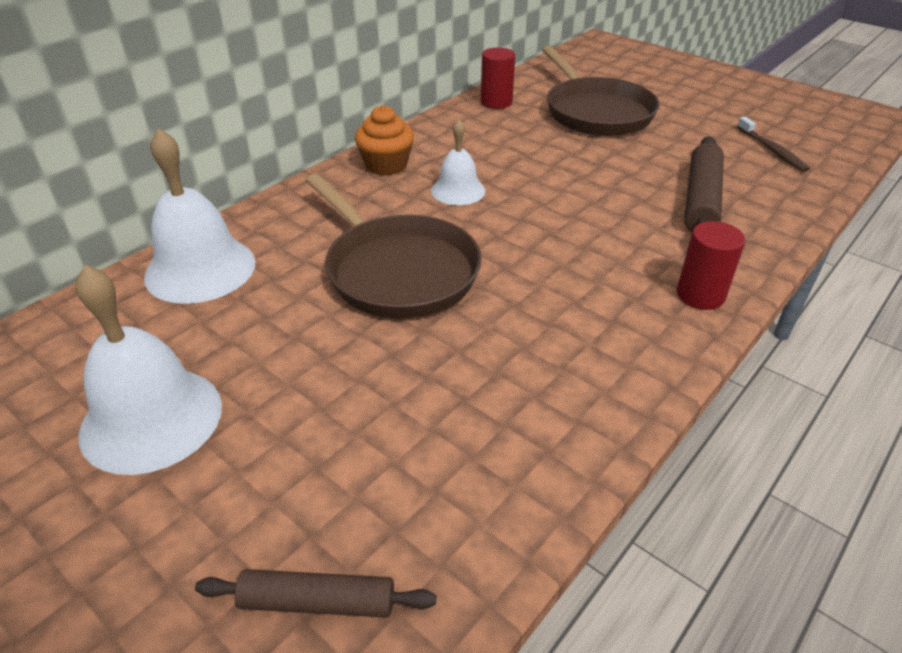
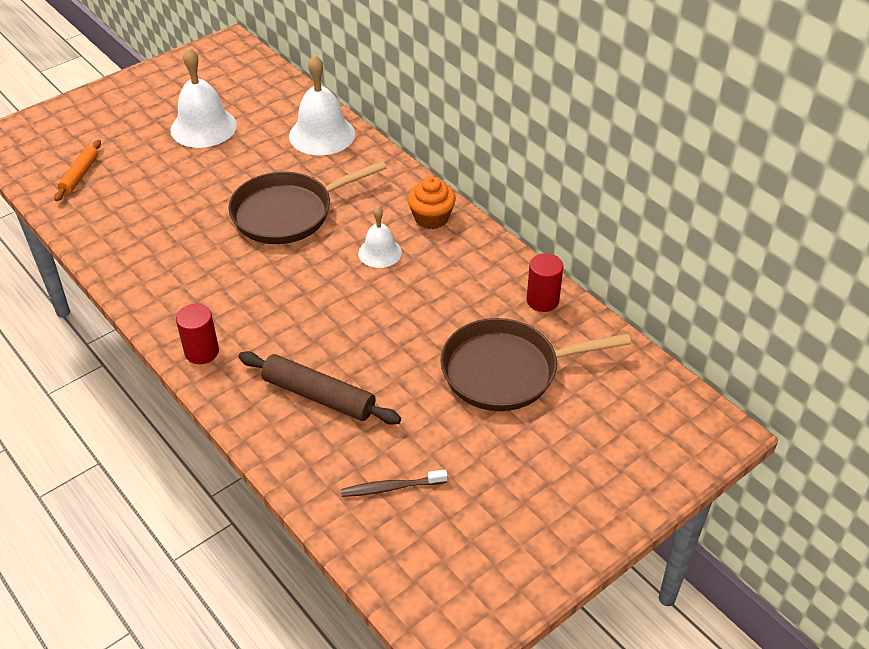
camera: 100 degrees right, 5 degrees up
brown rolling pin [195,569,436,618] -> orange rolling pin [54,140,101,201]

